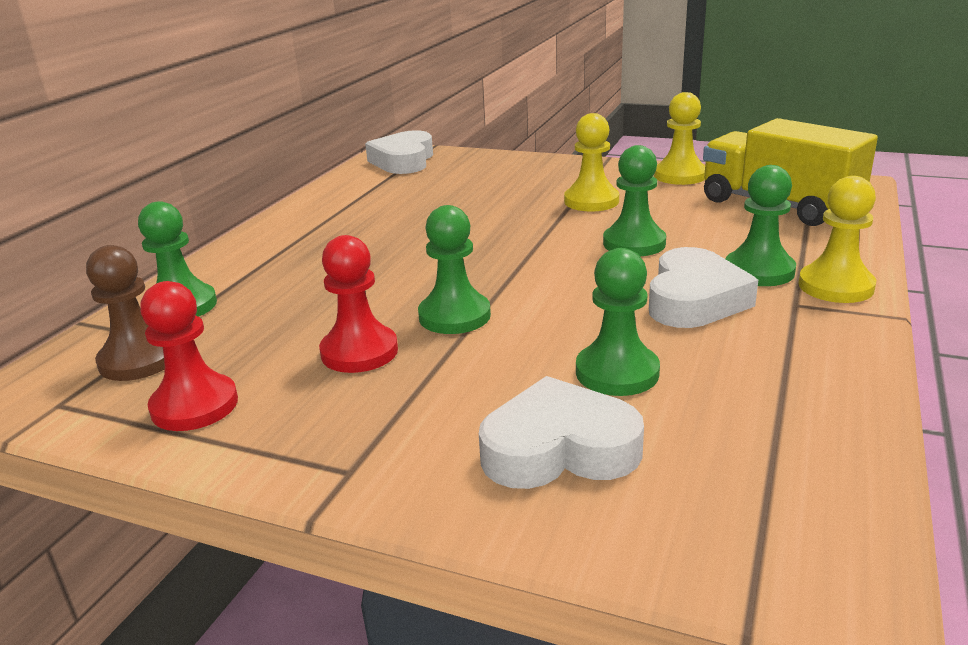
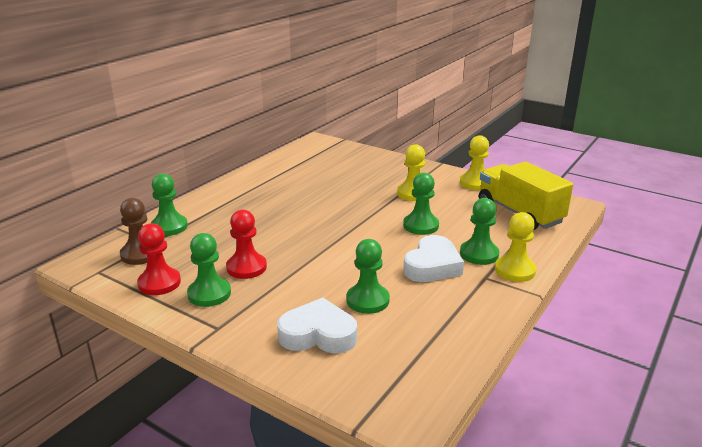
camera: 10 degrees right, 0 degrees up
white heart [365,130,433,174] -> none
green pawn [418,205,491,334] -> green pawn moved to [187,233,231,307]

